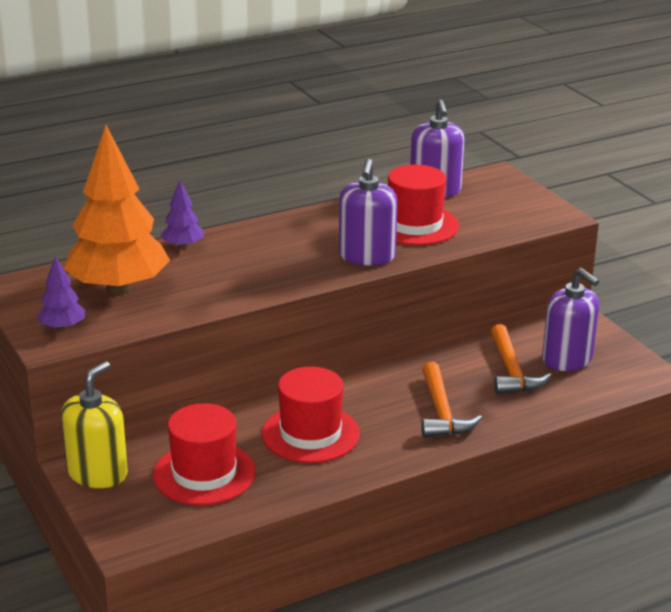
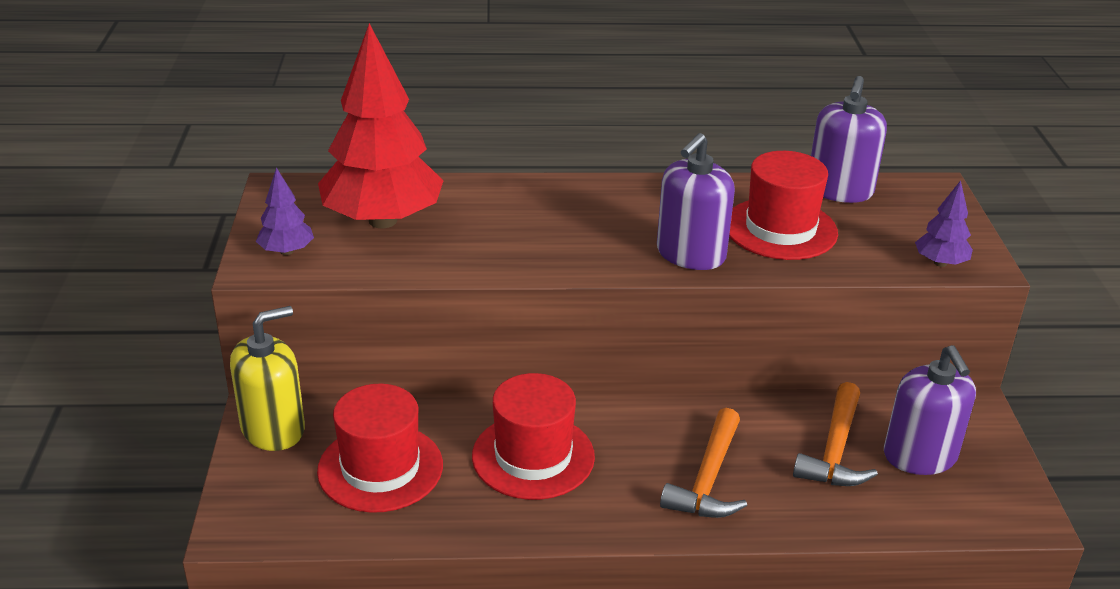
camera: 25 degrees right, 5 degrees up
orange tree [64,125,170,295] -> red tree [318,23,443,228]
purple tree [161,180,204,249] -> purple tree moved to [915,180,973,267]

